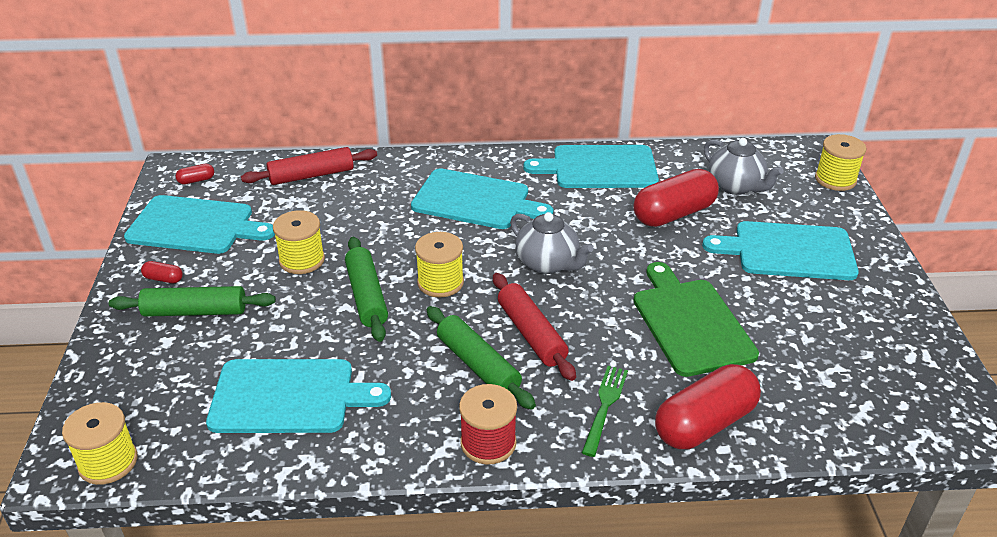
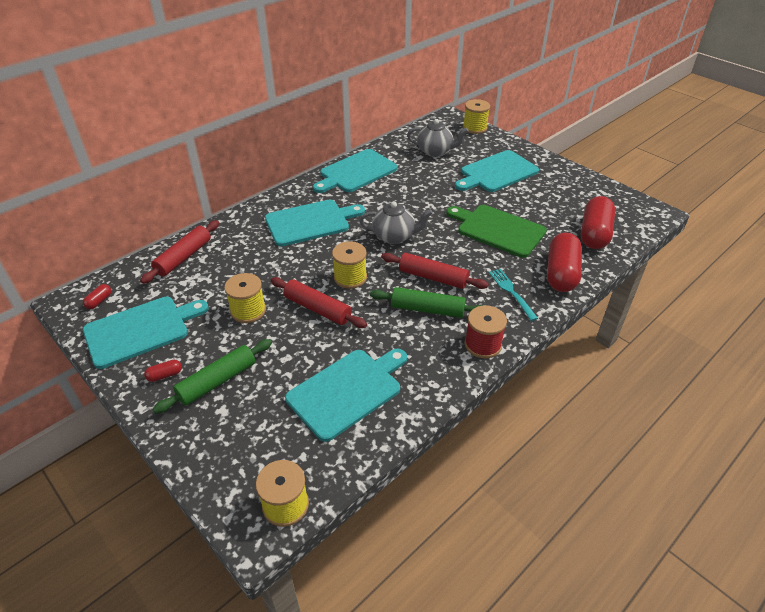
camera: 40 degrees left, 5 degrees up
green rolling pin [345,237,388,342] -> red rolling pin [271,277,367,328]
green fork [582,366,628,457] -> turquoise fork [489,269,538,321]
red capsule [633,169,719,227] -> red capsule moved to [581,196,615,249]

